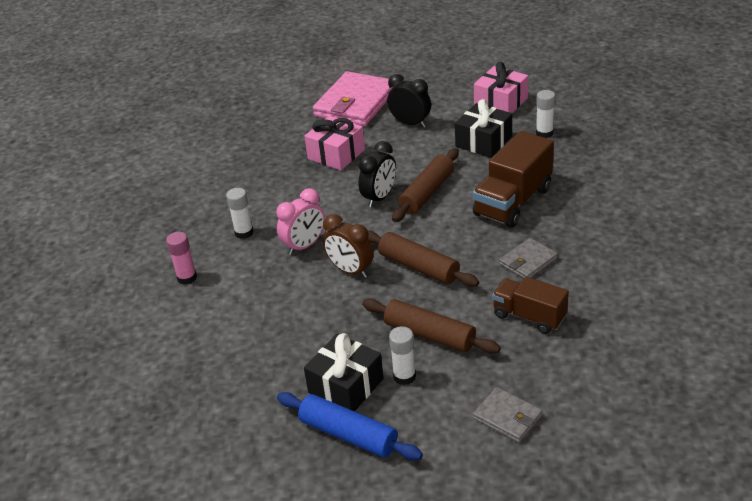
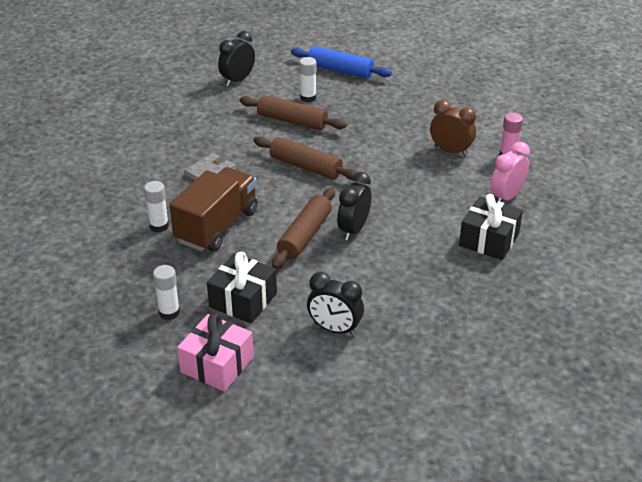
camera: 170 degrees right, 0 degrees up
white glue stick [226,188,254,239] -> white glue stick moved to [144,181,169,232]
pink clock [276,188,325,255] -> pink clock moved to [491,142,530,202]
pink gift [304,116,365,170] -> none
black gift [304,333,384,412] -> black gift moved to [459,194,523,260]
pink wallet [313,71,393,126] -> none
brown clock [323,214,374,278] -> brown clock moved to [430,100,476,156]
grey wallet [473,387,542,443] -> black clock [218,31,255,86]
brown truck [492,277,569,334] -> none

